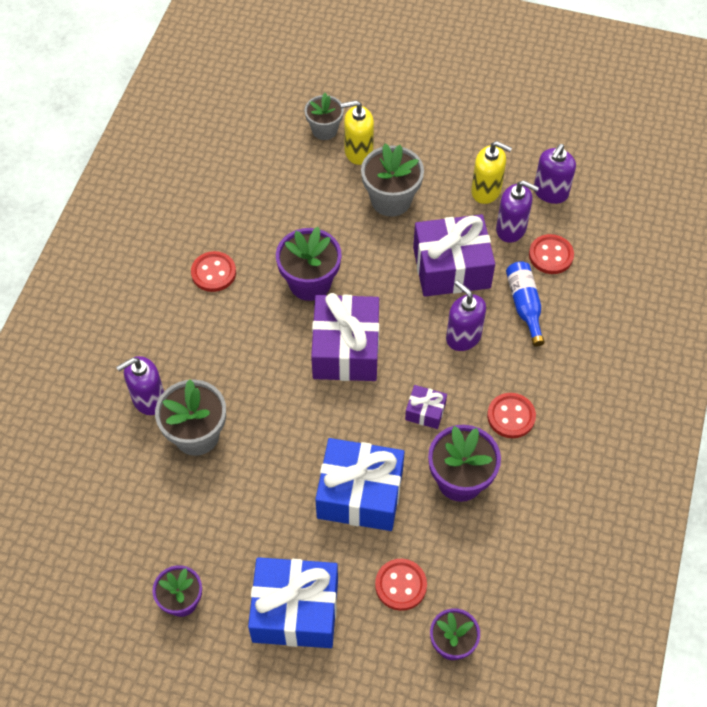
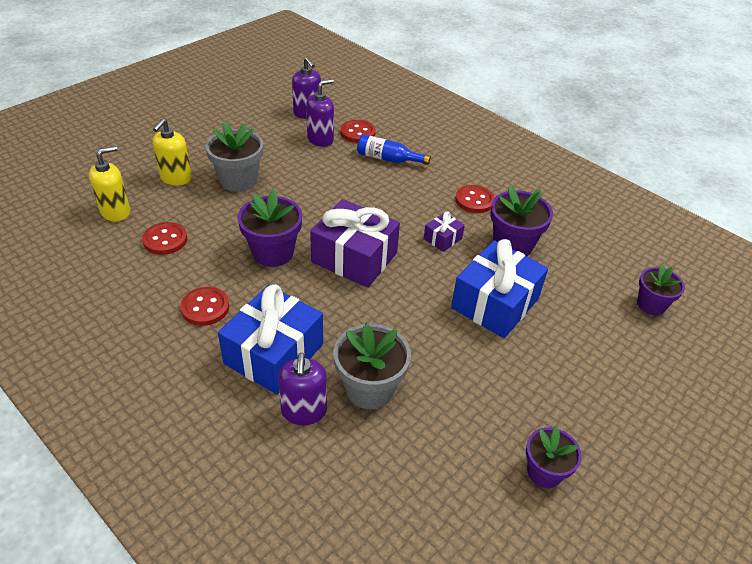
camera: 65 degrees left, 15 degrees down
blue gift [248,557,338,648] -> blue gift moved to [218,285,323,395]
grey flower pot [305,93,344,140] -> none
red button [375,559,427,611] -> red button moved to [142,222,187,255]
purple gift [413,214,495,297] -> none
purple soap dispenser [446,280,486,351] -> none
yellow soap dispenser [471,141,512,204] -> yellow soap dispenser moved to [89,146,130,221]

